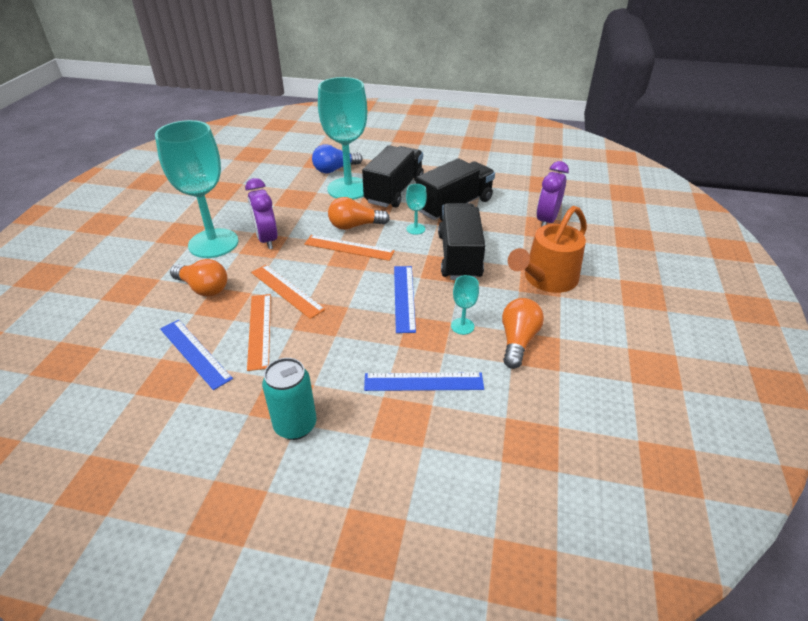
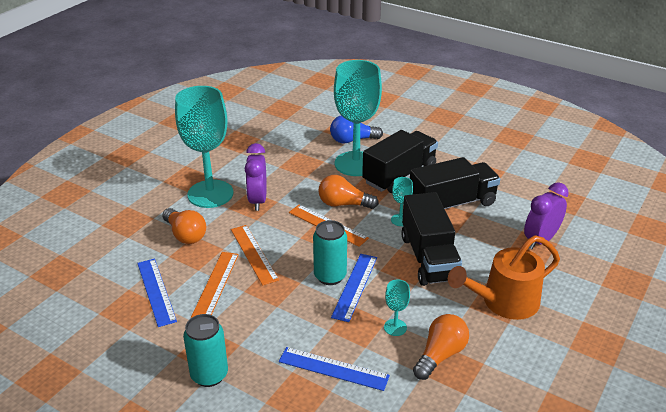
camera: 20 degrees right, 5 degrees down
black truck [438,203,486,280] -> black truck turned 150 degrees clockwise [401,192,462,286]
none -> turquoise can [313,220,347,285]

